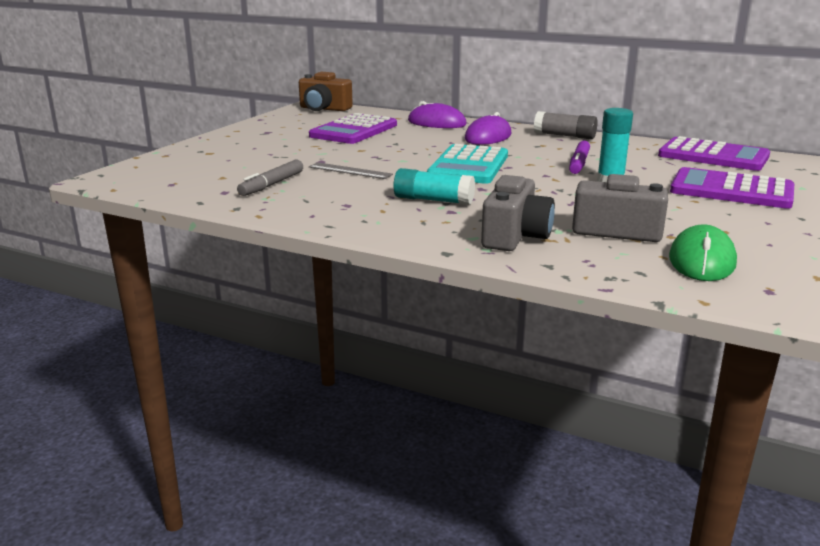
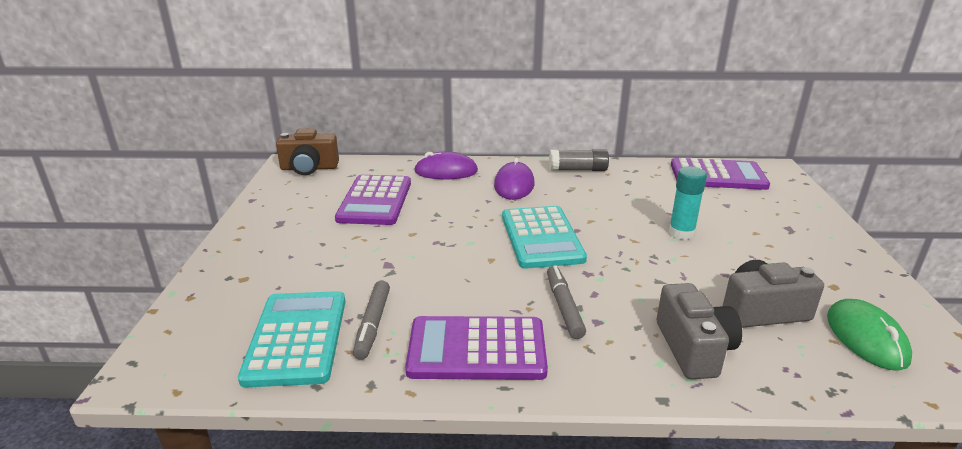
camera: 25 degrees left, 5 degrees up
grey ruler [309,162,393,179] -> none
turquoise glue stick [393,168,475,205] -> grey marker [547,265,586,339]
purple marker [569,141,590,174] -> none
purple calculator [670,167,794,209] -> purple calculator moved to [405,316,548,380]
none -> turquoise calculator [238,291,345,388]

